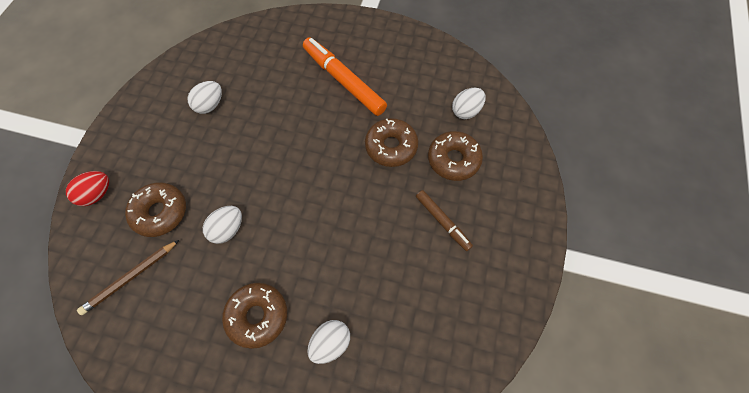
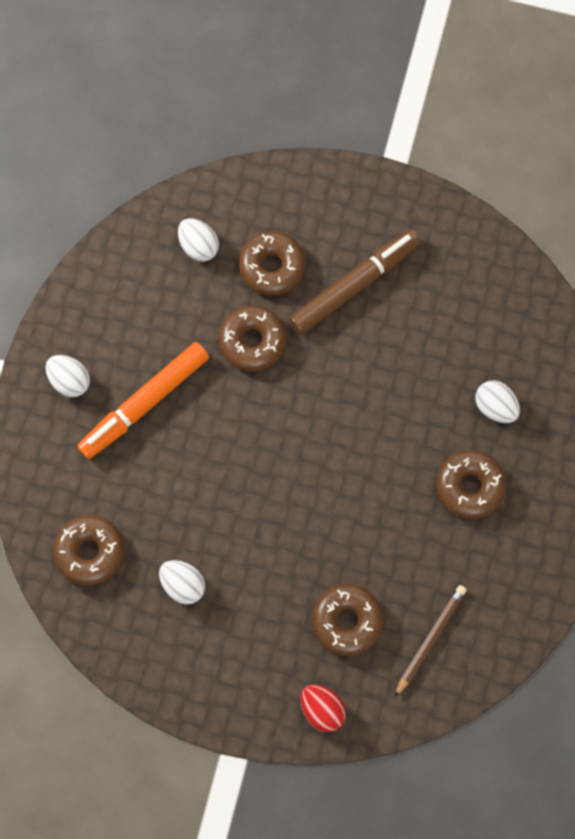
camera: 90 degrees left, 10 degrees up
brown pencil [77,240,179,315] -> brown pencil turned 105 degrees counterclockwise [395,585,467,697]
white egg [203,206,242,244] -> white egg moved to [45,355,90,397]
brown marker [416,190,473,251] -> brown marker [289,229,421,335], size x1.77
none -> brown donut [53,515,124,586]

